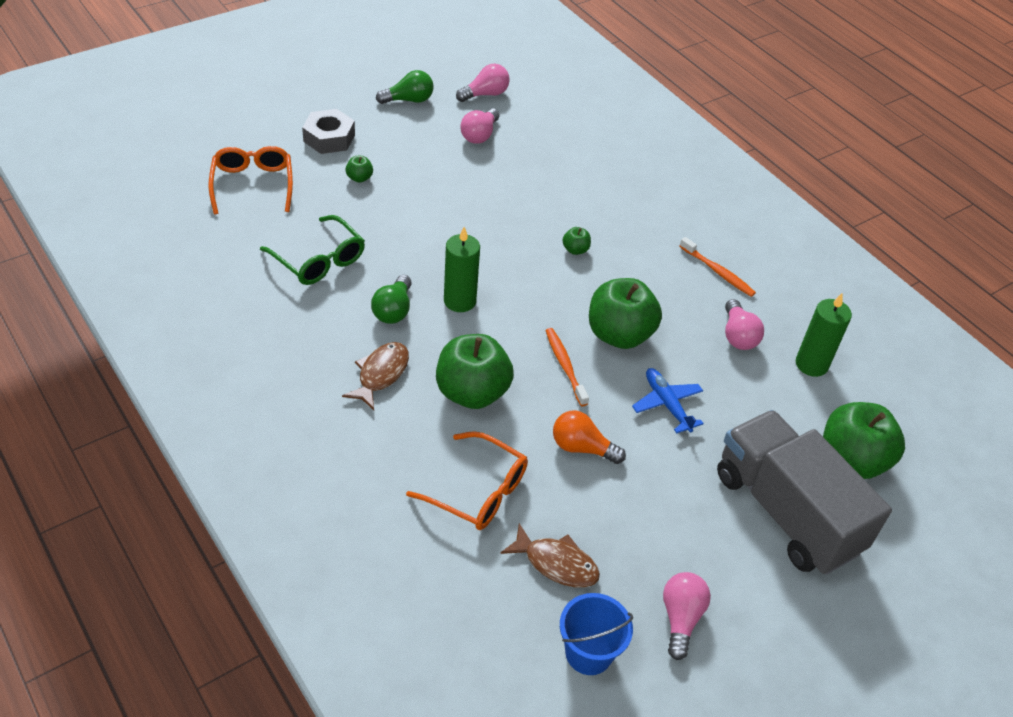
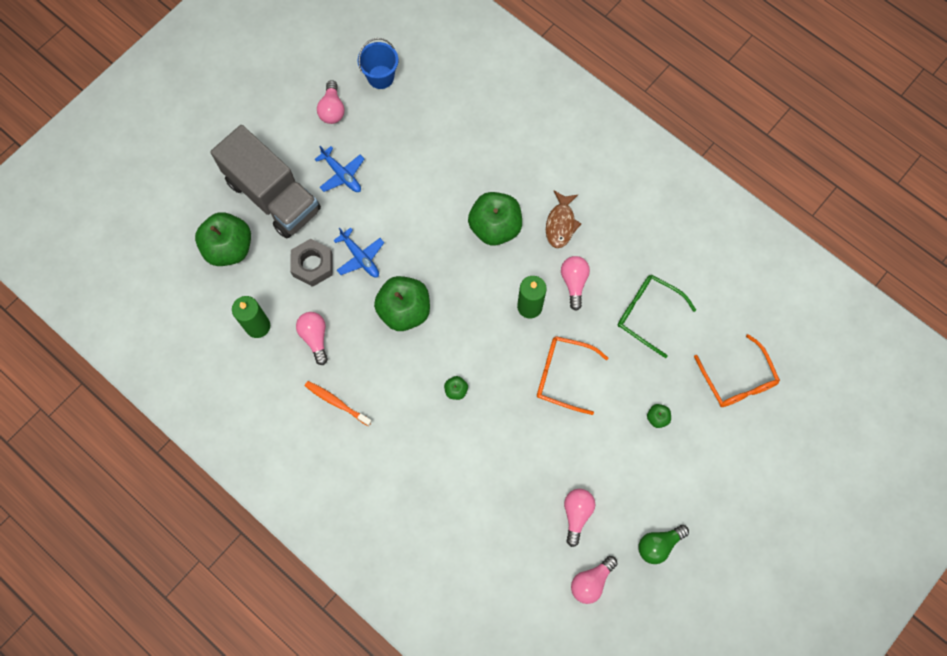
camera: 170 degrees right, 25 degrees up
grey nut [302,109,355,154] -> grey nut moved to [290,239,333,287]
green light bulb [371,275,412,324] -> pink light bulb [561,256,590,311]
orange glasses [406,431,528,530] -> orange glasses moved to [537,336,608,415]
brown fish [500,523,600,588] -> none
orange toothbrush [545,328,589,406] -> none
orange light bulb [553,410,626,464] -> none
none -> blue plane [315,146,364,192]

